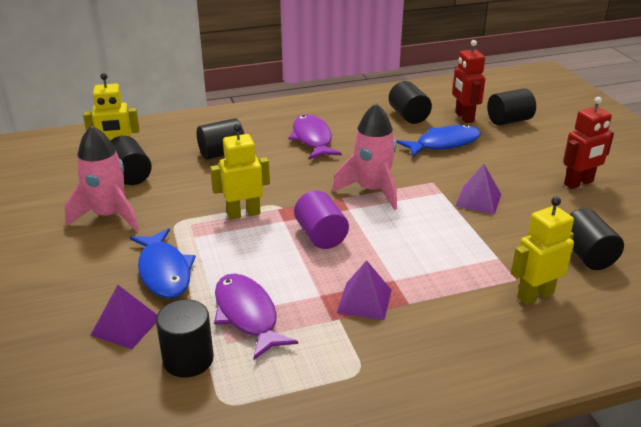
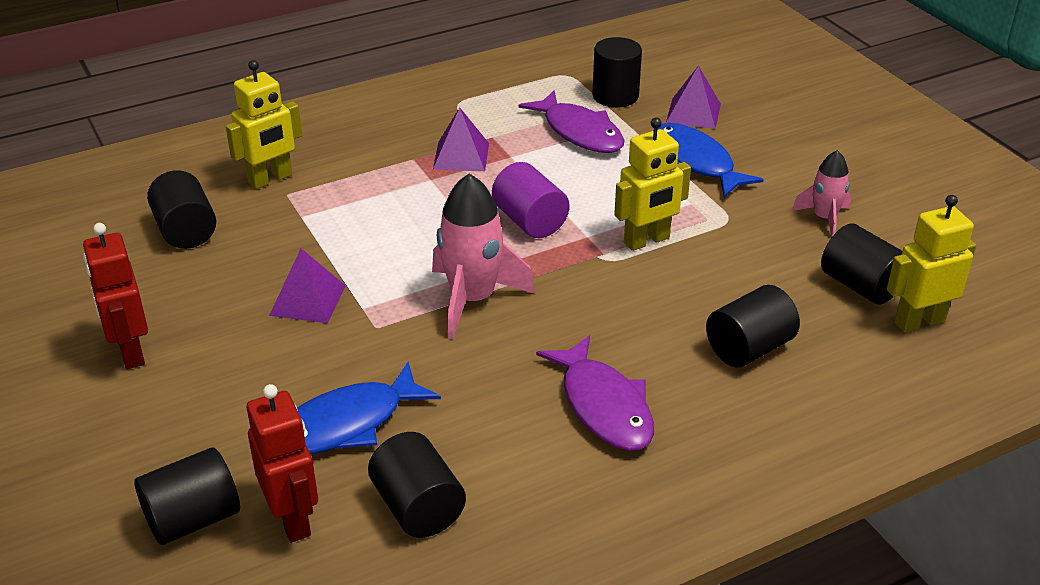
camera: 170 degrees right, 5 degrees up
pink rocket [64,125,139,232] -> pink rocket [792,150,851,238], size x0.58
red robot [563,97,614,189] -> red robot turned 75 degrees counterclockwise [83,223,148,369]

